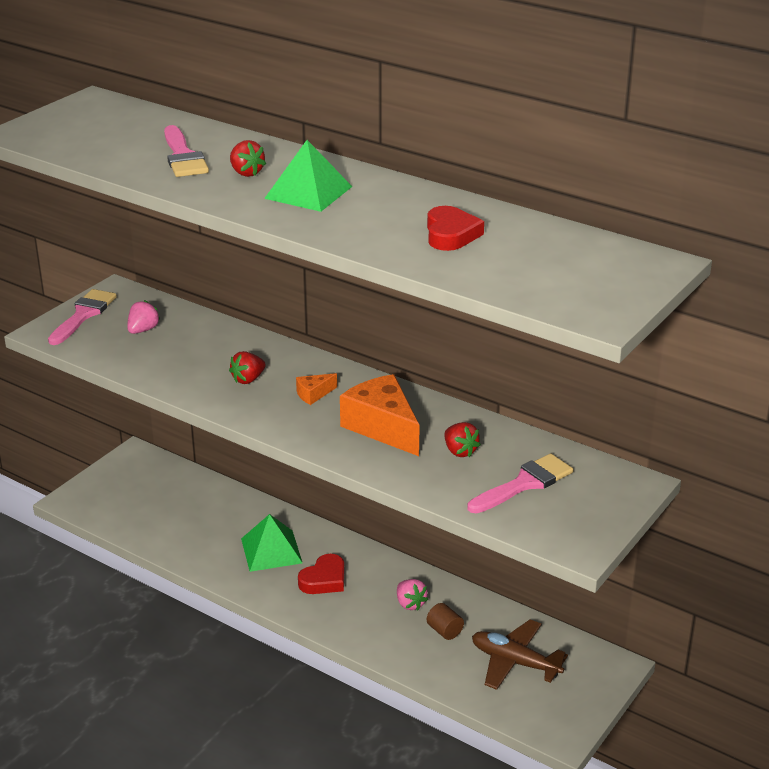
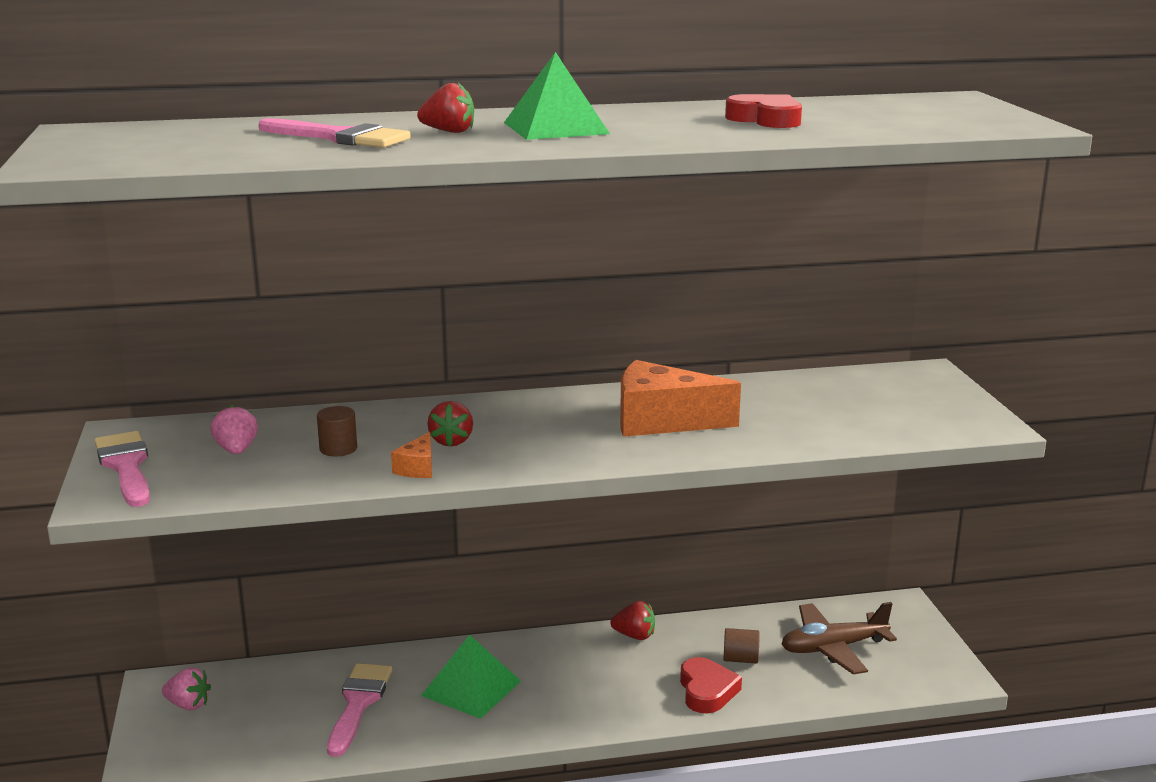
camera: 45 degrees left, 10 degrees down
orange cheese [296,373,337,405] -> orange cheese moved to [391,432,432,478]
red heart [298,554,344,594] -> red heart moved to [680,657,742,713]
pink strawberry [397,579,428,610] -> pink strawberry moved to [162,667,211,710]
red strawberry [444,422,481,457] -> red strawberry moved to [611,601,655,640]
pink brush [468,453,573,513] -> pink brush moved to [327,663,392,757]
none -> brown cylinder [317,406,357,457]

